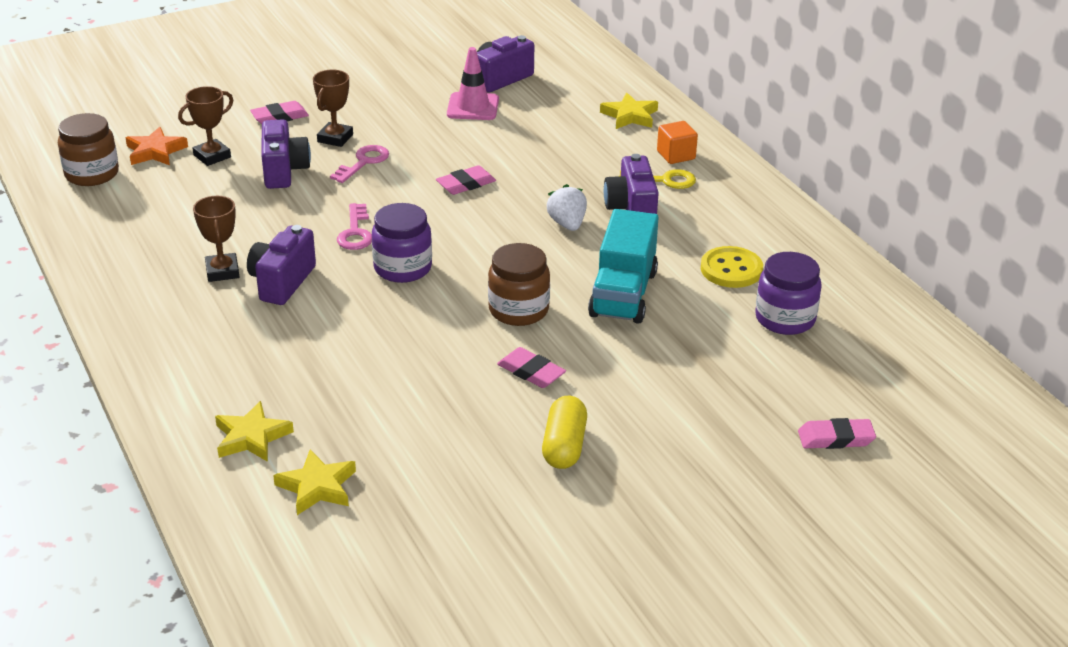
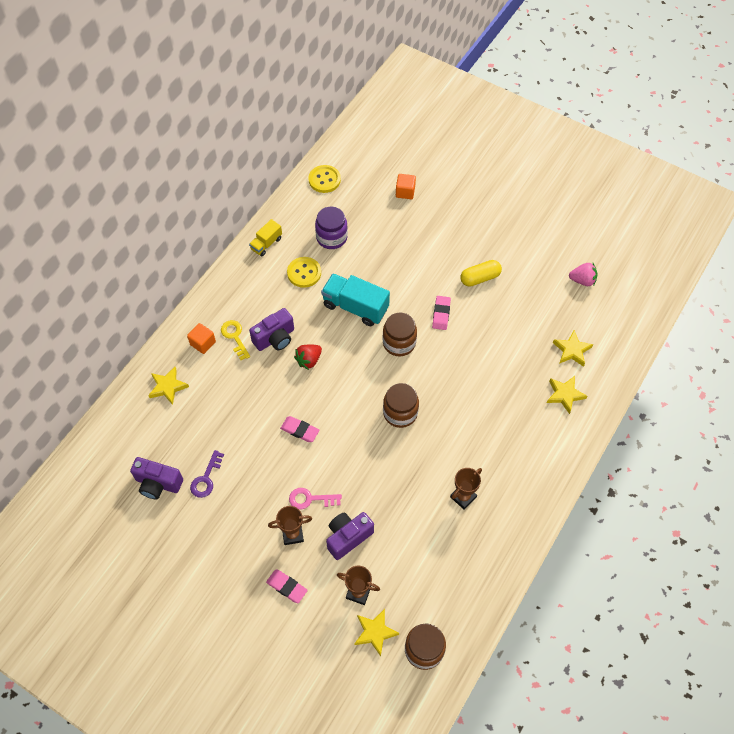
camera: 120 degrees left, 25 degrees up
orange star [126,127,188,165] -> yellow star [354,609,399,656]
purple camera [247,225,316,305] -> none
pink key [337,203,372,250] -> none
purple jar [372,203,432,283] -> brown jar [383,383,419,428]
pink traffic cone [447,47,499,120] -> purple key [190,450,224,498]
white strawberry [547,184,587,231] -> red strawberry [294,345,322,370]
turquoise truck [588,209,659,324] -> turquoise truck turned 135 degrees counterclockwise [321,274,390,326]
pink eraser [798,418,876,449] -> orange cube [396,174,416,199]
none -> yellow truck [249,219,282,256]
none -> yellow button [308,165,341,193]
none -> pink strawberry [569,263,598,286]

